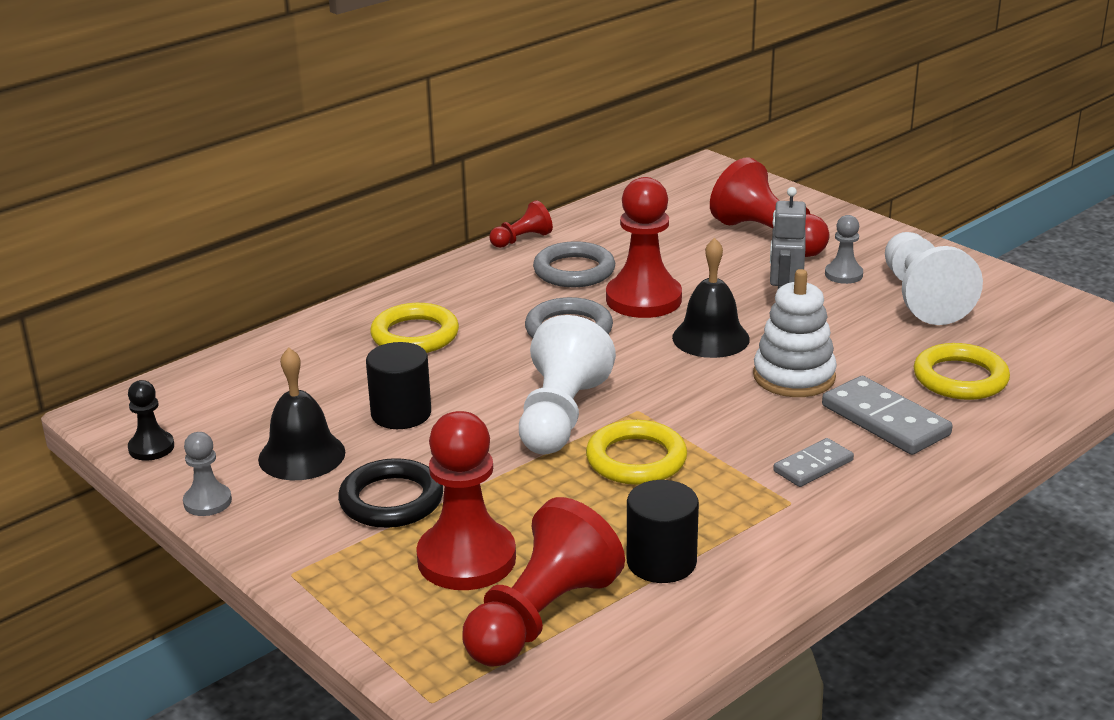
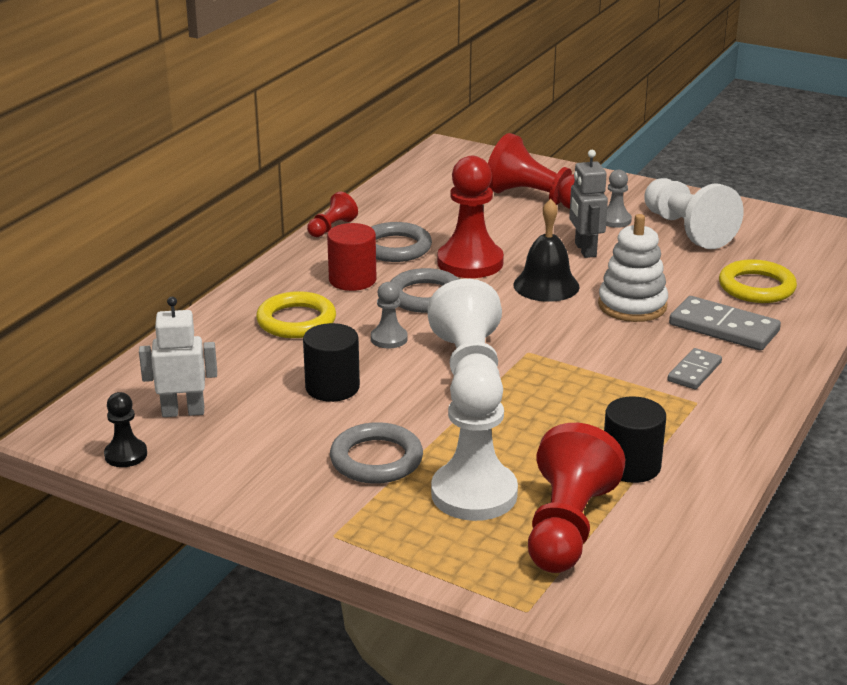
camera: 20 degrees left, 0 degrees up
grey pawn [183,432,232,516] -> grey pawn moved to [371,282,408,348]
black bell [258,347,345,480] -> none
black ring [338,458,443,528] -> grey ring [330,422,423,484]
red pawn [416,411,516,590] -> white pawn [431,364,518,521]
yellow ring [586,420,687,485] -> none
none -> white robot [139,297,217,417]
none -> red cylinder [327,223,376,291]

